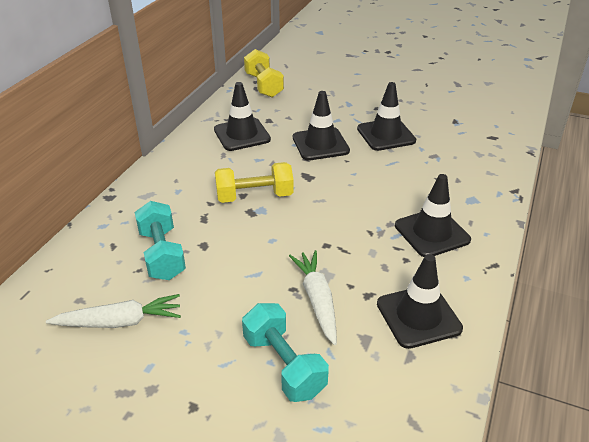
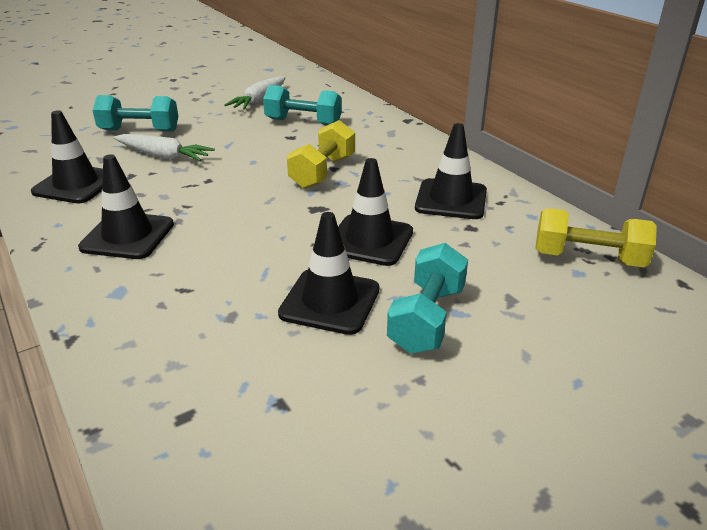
camera: 125 degrees right, 5 degrees down
none -> turquoise dumbbell [387,243,468,354]

